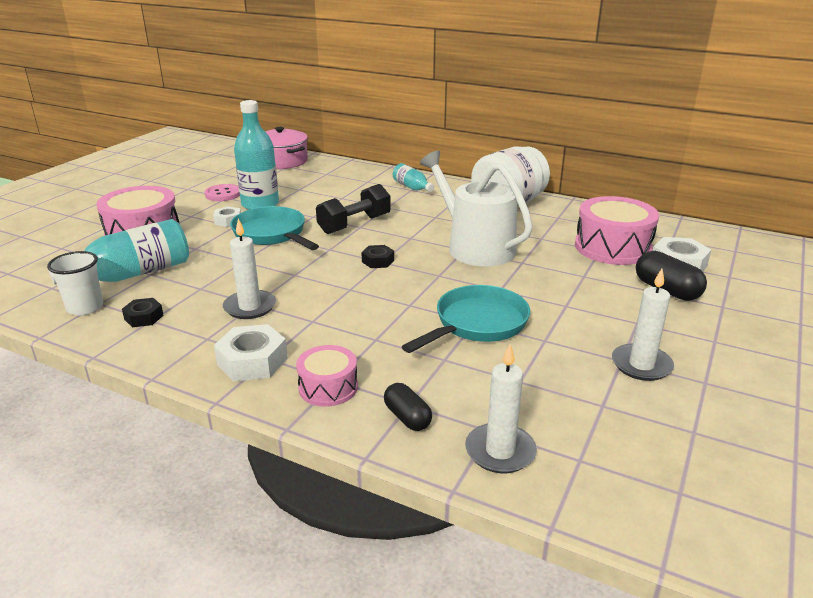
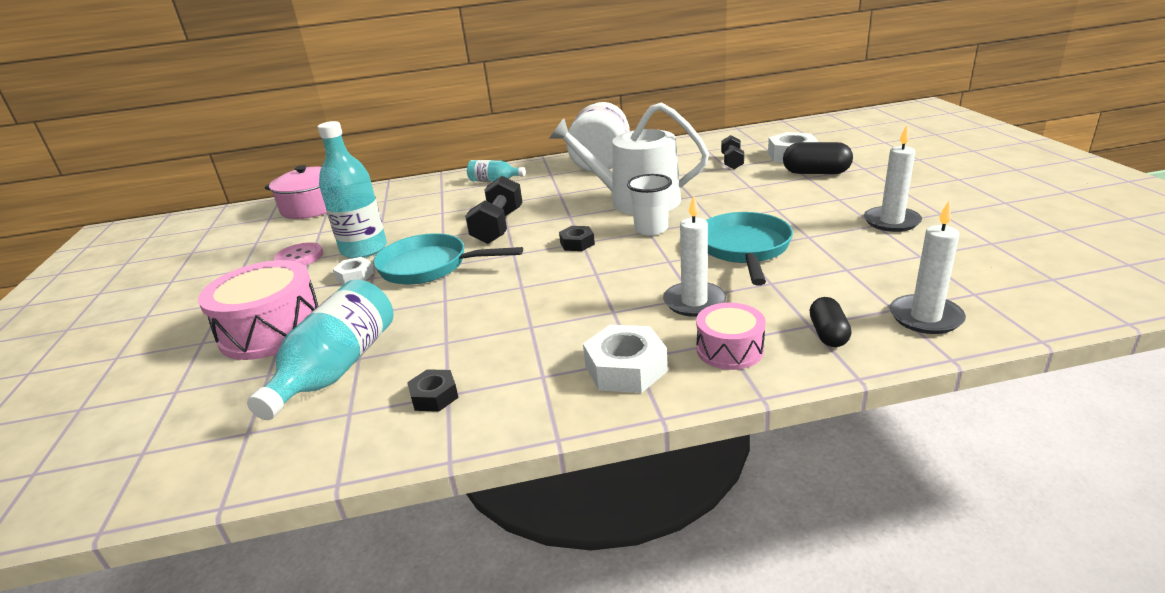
camera: 35 degrees left, 0 degrees up
white cup [47,251,103,315] -> white cup moved to [627,174,672,236]
white candle [223,219,276,319] -> white candle moved to [663,195,726,317]
black capsule [384,383,432,431] -> black capsule turned 75 degrees clockwise [810,297,852,347]
pink drum [575,196,659,265] -> black dumbbell [721,135,744,169]

